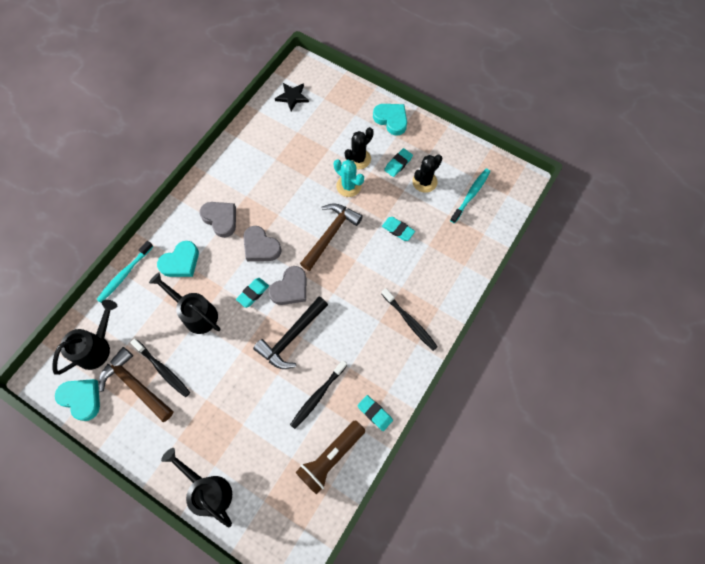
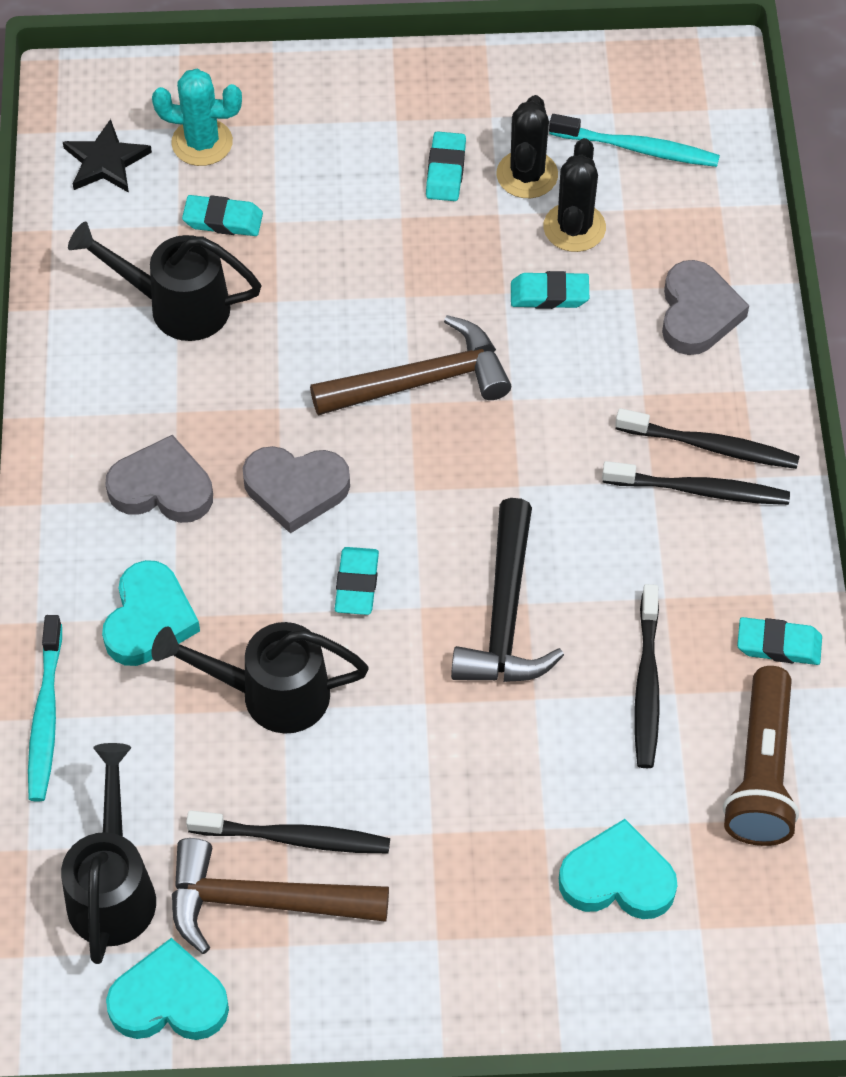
camera: 35 degrees left, 10 degrees down
black watering can [161,448,232,527] -> black watering can moved to [68,222,262,341]
grey heart [269,266,307,305] -> grey heart moved to [662,260,749,355]
brown hammer [300,203,363,271] -> brown hammer turned 75 degrees clockwise [310,315,511,416]
turquoise cactus [334,159,364,197] -> turquoise cactus moved to [152,69,242,166]
black cactus [345,127,374,169] -> black cactus moved to [543,138,606,252]
turquoise heart [373,104,407,136] -> turquoise heart moved to [559,819,678,919]
turquoise toothbrush [450,169,490,223] -> turquoise toothbrush turned 105 degrees clockwise [549,114,720,167]
none -> turquoise eraser [182,195,263,236]
none -> black toothbrush [602,461,790,505]

